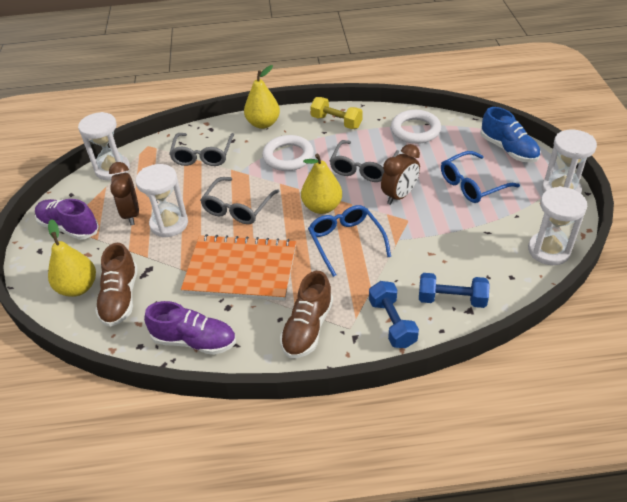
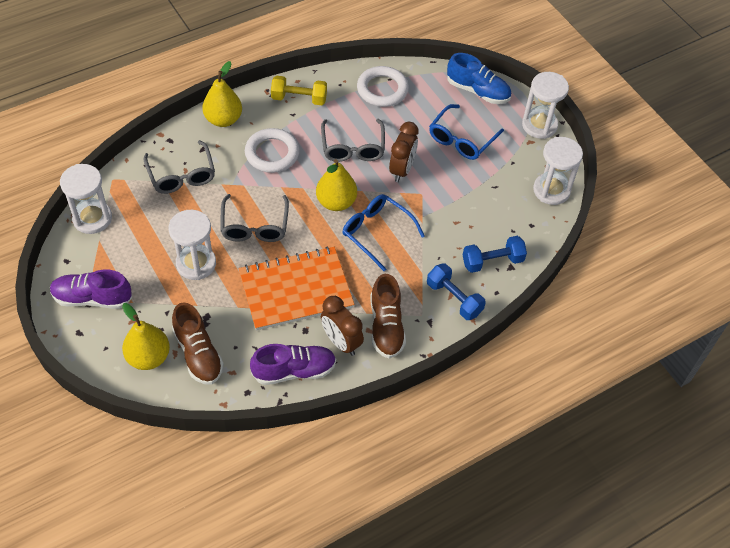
camera: 30 degrees left, 10 degrees up
brown clock [109,162,139,225] -> brown clock moved to [321,296,364,356]

